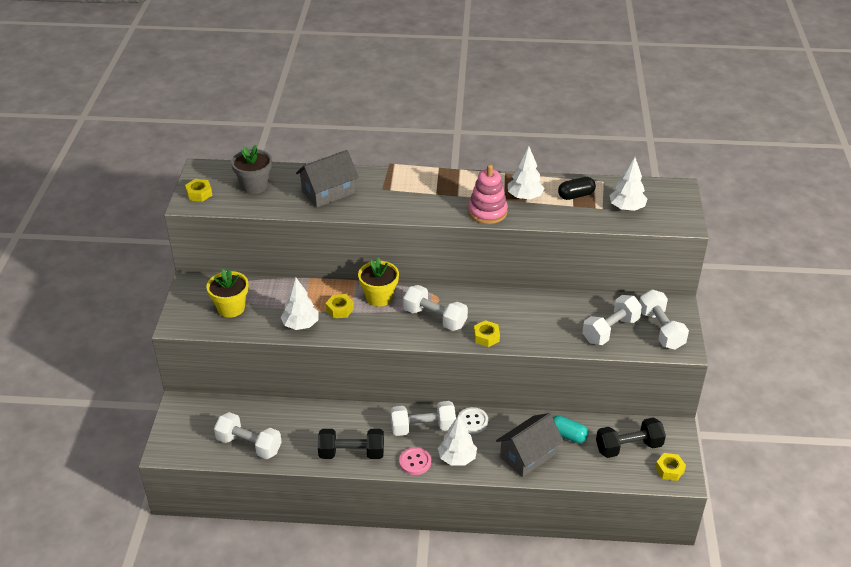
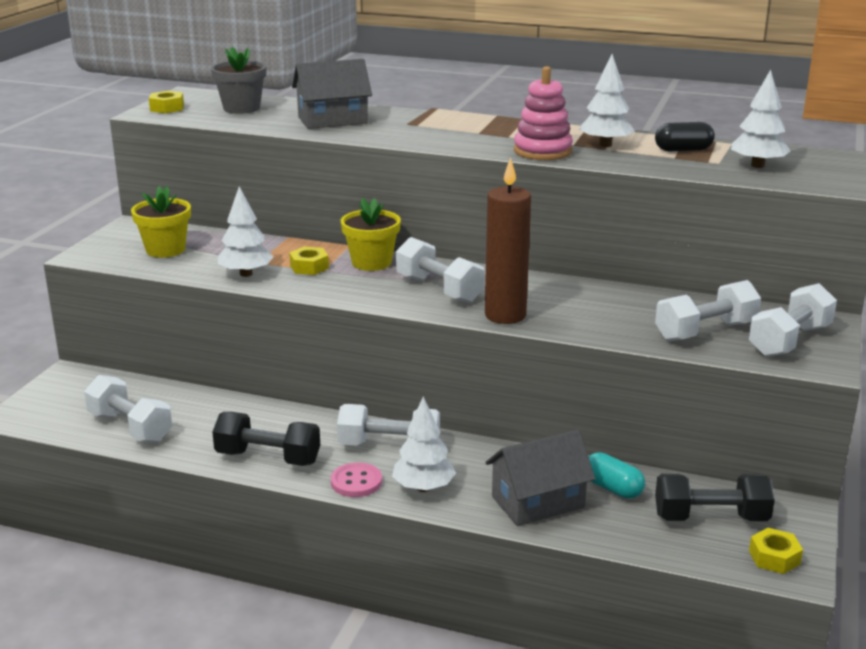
camera: 15 degrees right, 15 degrees down
white button [458,407,488,433] -> none
yellow nut [474,320,500,347] -> brown candle [485,158,531,324]
white dumbbell [639,289,689,350] -> white dumbbell turned 45 degrees clockwise [749,283,837,357]

